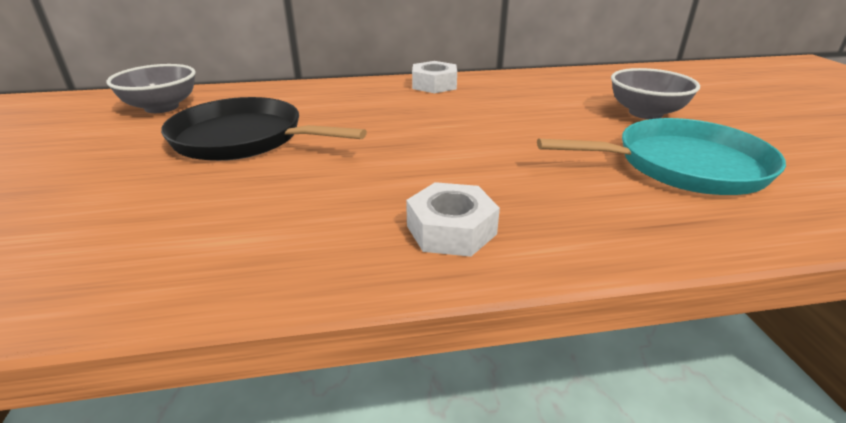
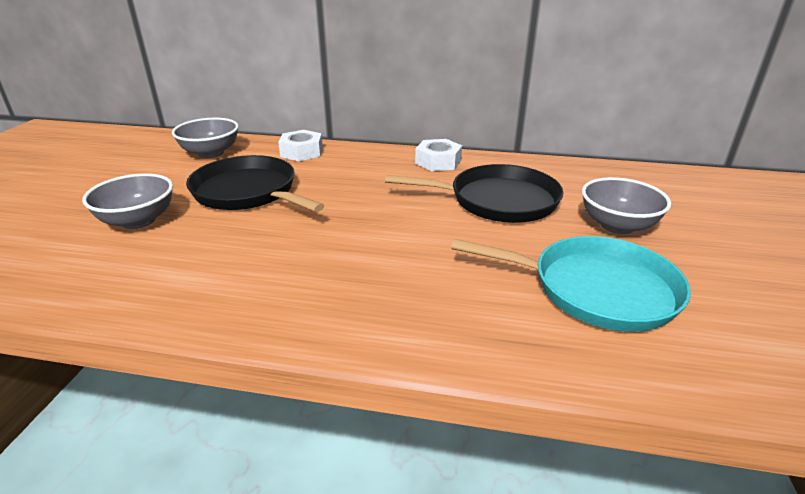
camera: 20 degrees right, 0 degrees up
white nut [406,182,500,257] -> white nut moved to [278,130,323,161]
none -> grey bowl [82,173,173,229]
none -> black pan [385,164,564,223]

